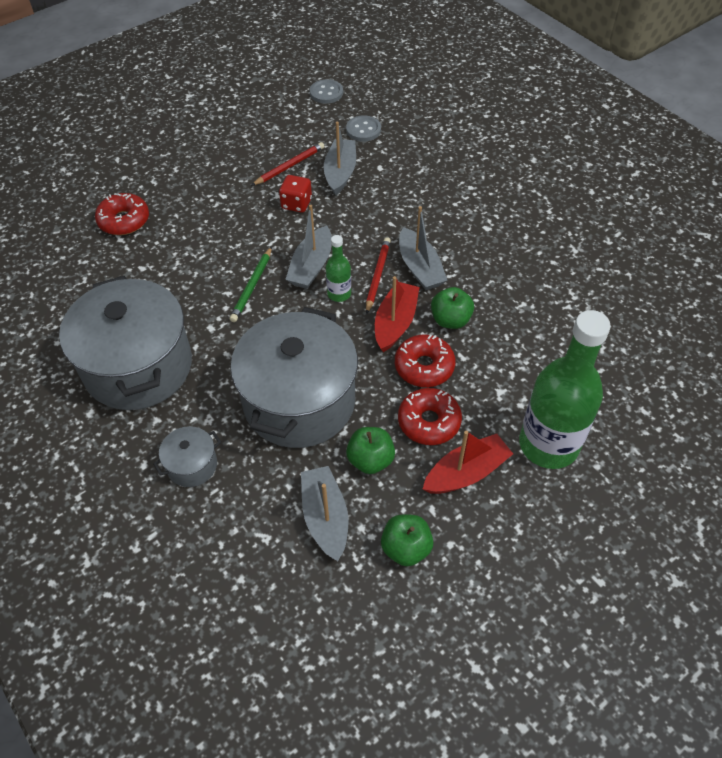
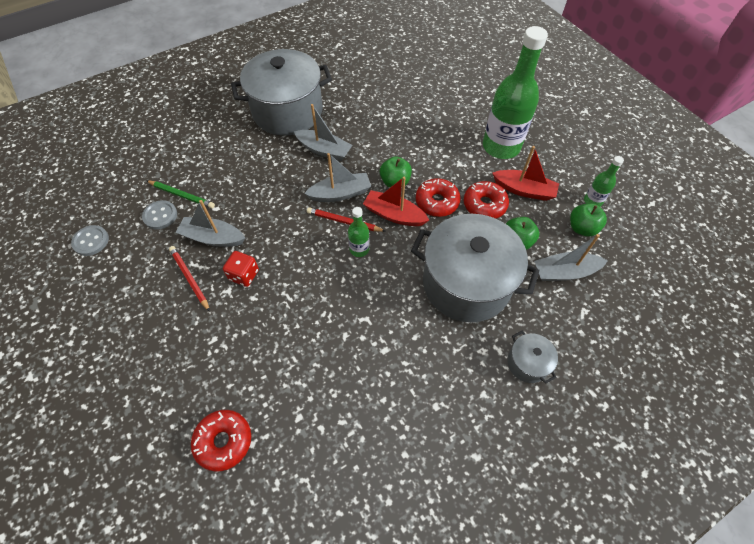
camera: 85 degrees left, 5 degrees up
grey pot [59,276,192,410] -> grey pot moved to [231,49,332,136]
green pencil [230,246,272,322] -> green pencil moved to [147,181,215,208]
grey boat [285,205,331,289] -> grey boat moved to [294,104,352,161]
red boat [423,431,513,494] -> red boat turned 135 degrees clockwise [492,146,559,201]
none -> green bottle [584,156,624,207]

